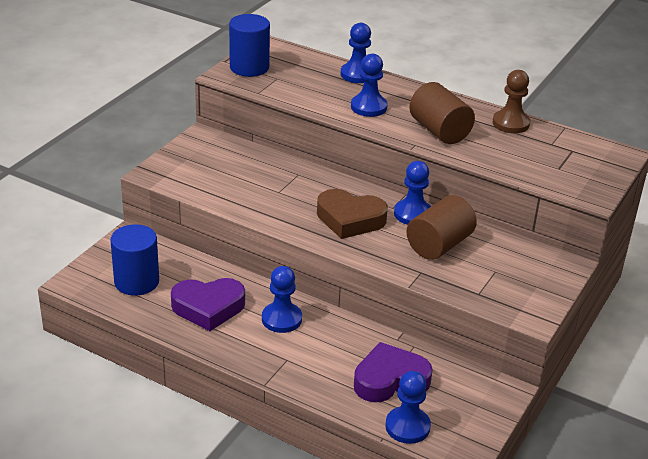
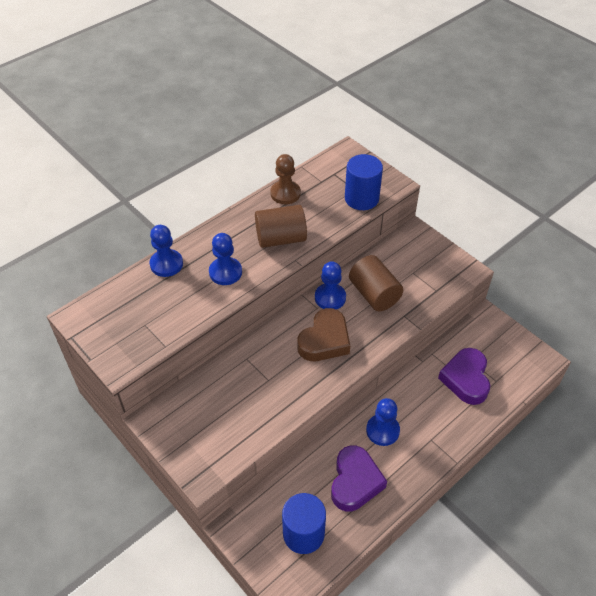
camera: 70 degrees left, 15 degrees up
blue cylinder [229,14,270,77] -> blue cylinder moved to [345,154,383,210]
blue pawn [385,371,431,444] -> none

